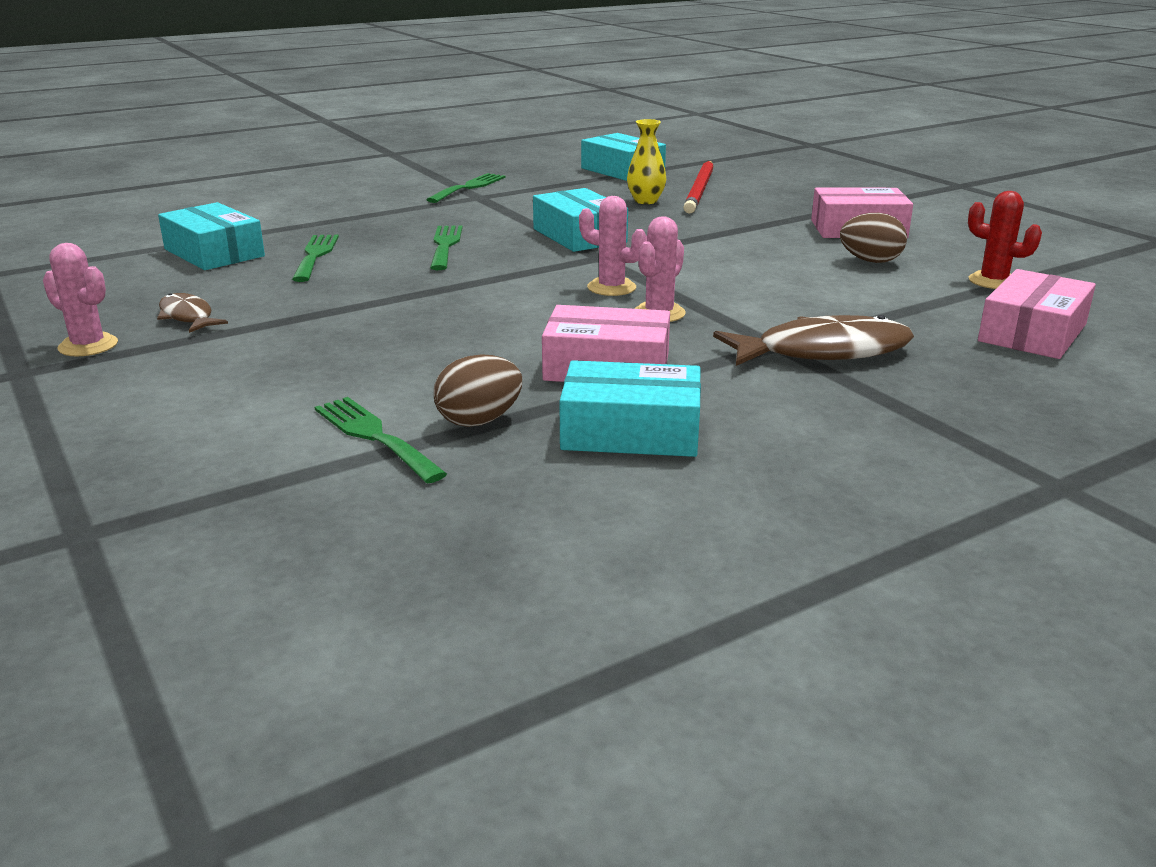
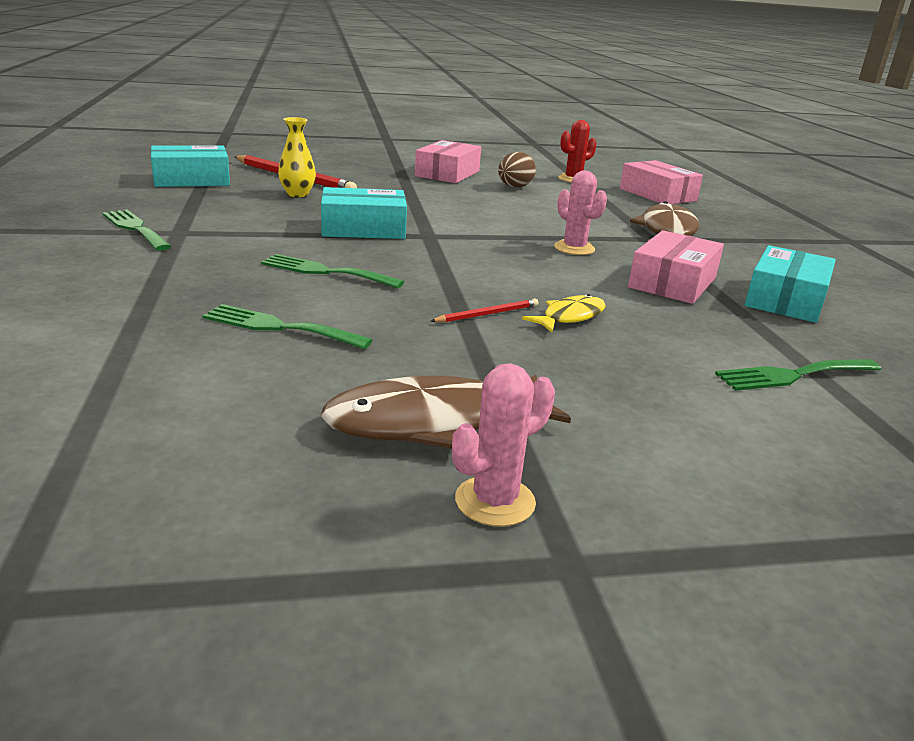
camera: 70 degrees left, 0 degrees up
brown fish [157,293,228,333] -> brown fish [321,375,571,449], size x1.78
turquoise box [158,202,265,270] -> none
brown egg [434,354,522,427] -> none
pink cactus [579,196,647,296] -> none
none -> red pencil [431,299,538,323]
none -> yellow fish [522,294,606,332]

